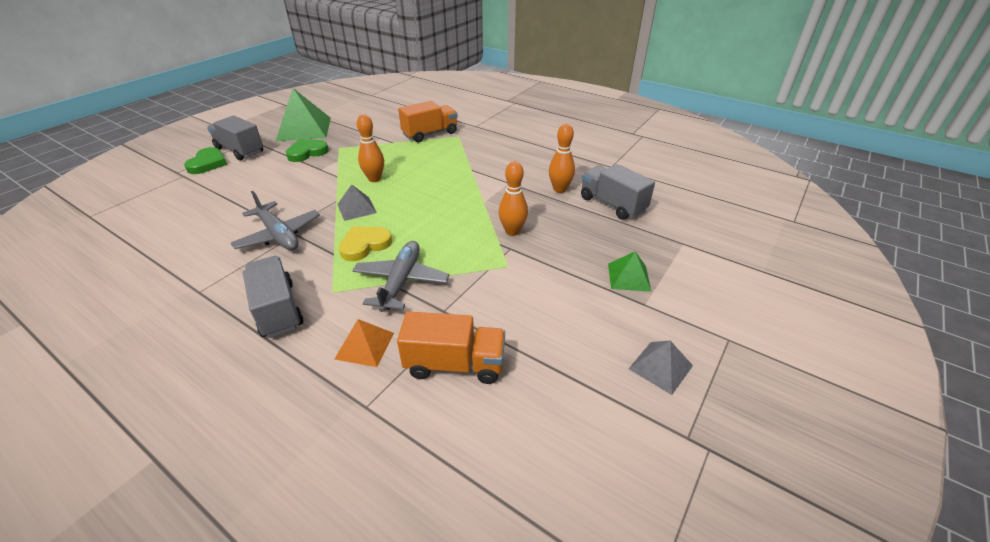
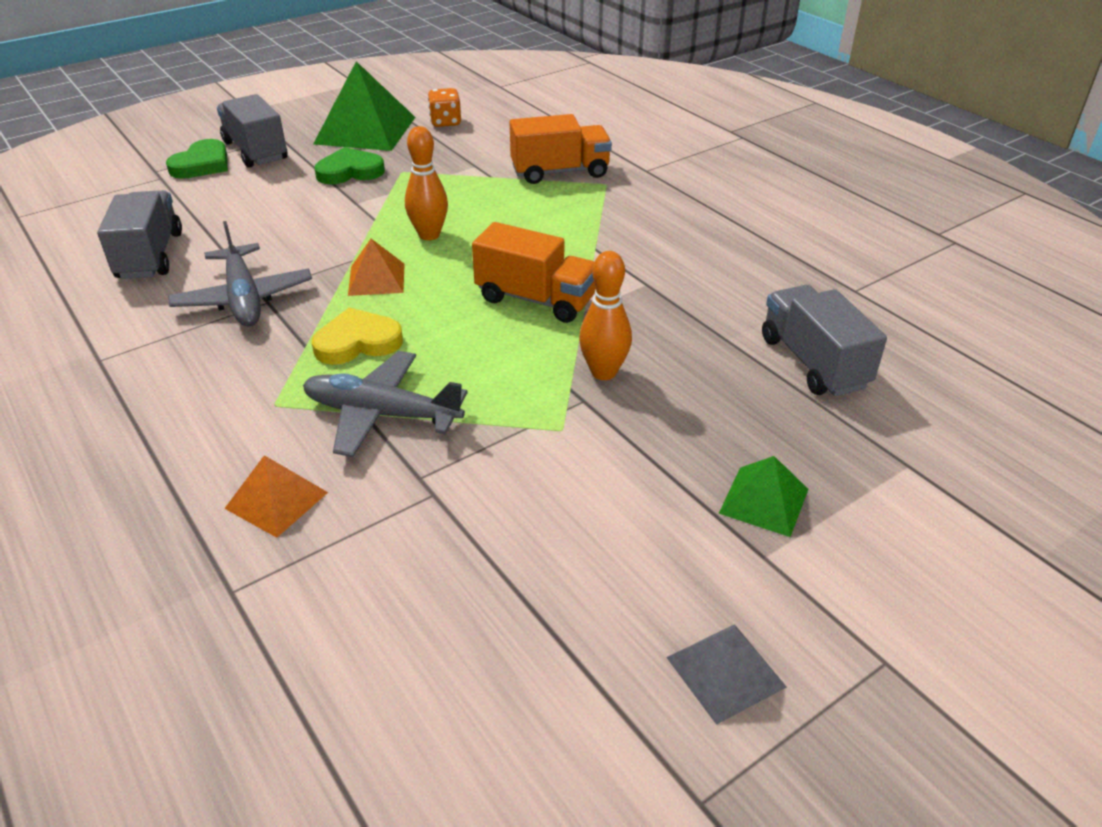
camera: 20 degrees right, 0 degrees up
grey truck [243,256,303,338] -> grey truck moved to [97,190,182,279]
grey pyramid [337,184,377,221] -> orange pyramid [348,239,405,296]
grey plane [353,241,449,312] -> grey plane turned 105 degrees counterclockwise [303,351,468,457]
orange truck [397,311,505,384] -> orange truck moved to [472,222,596,323]
orange bowling pin [549,124,575,193] -> none
none -> orange dice [428,88,461,127]

